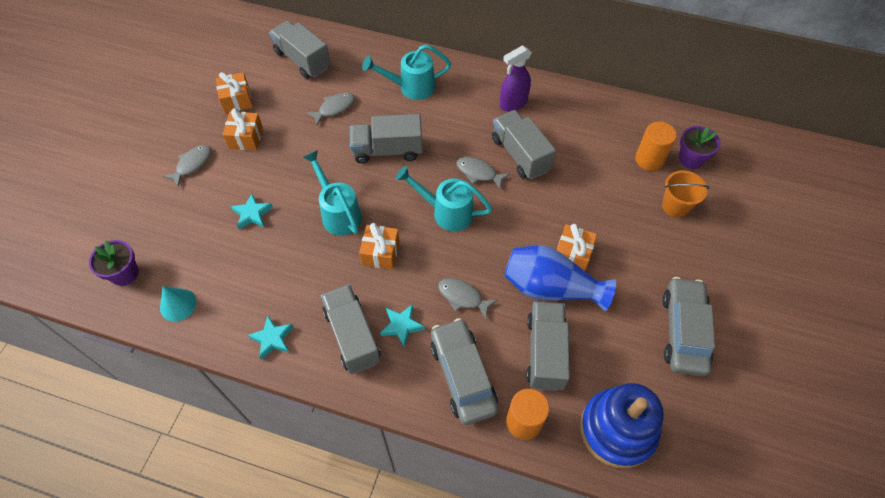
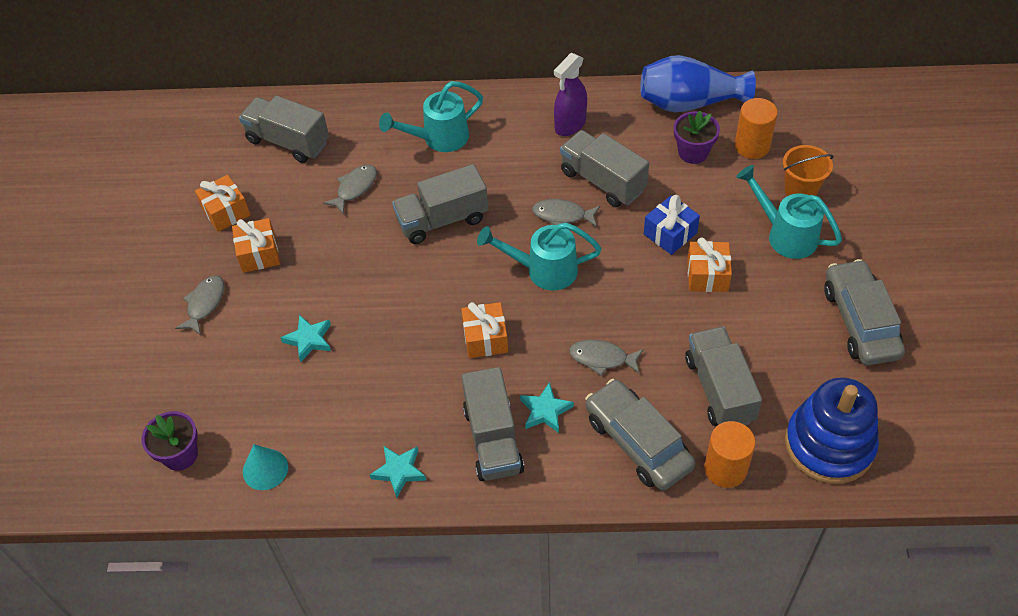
camera: 15 degrees left, 5 degrees down
turquoise watering can [303,150,362,235] -> turquoise watering can moved to [736,165,842,259]
grey truck [321,284,381,374] -> grey truck turned 150 degrees counterclockwise [462,367,524,481]
blue vase [505,245,616,311] -> blue vase moved to [640,55,756,113]
purple flower pot [679,126,720,169] -> purple flower pot moved to [674,111,720,164]
none -> blue gift [644,195,700,255]

